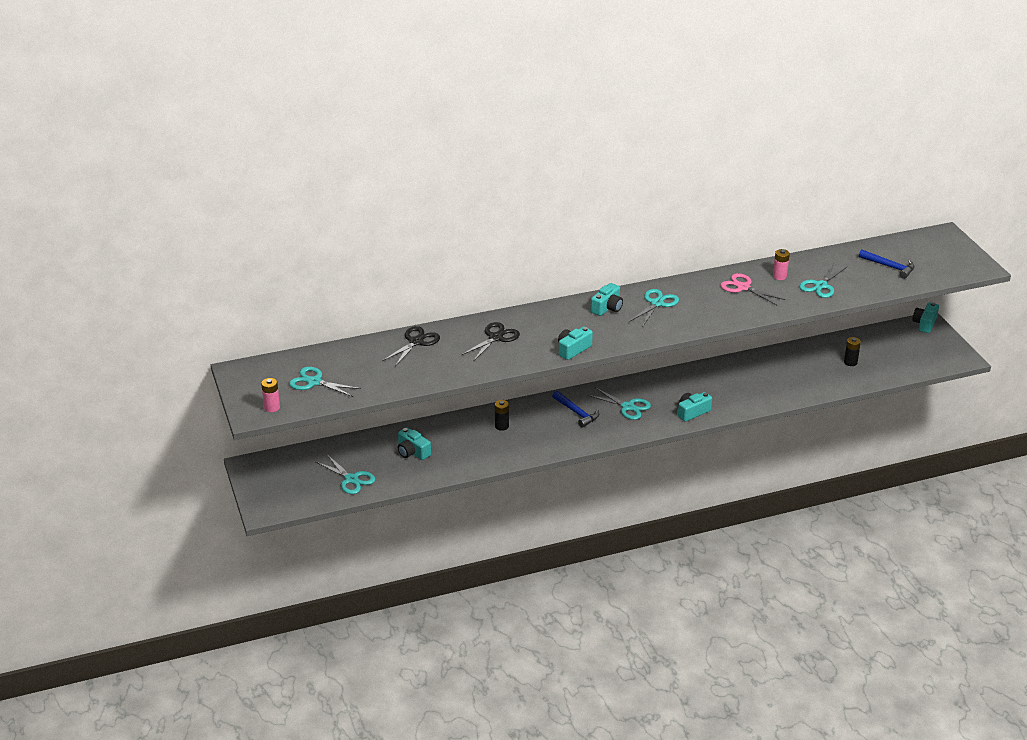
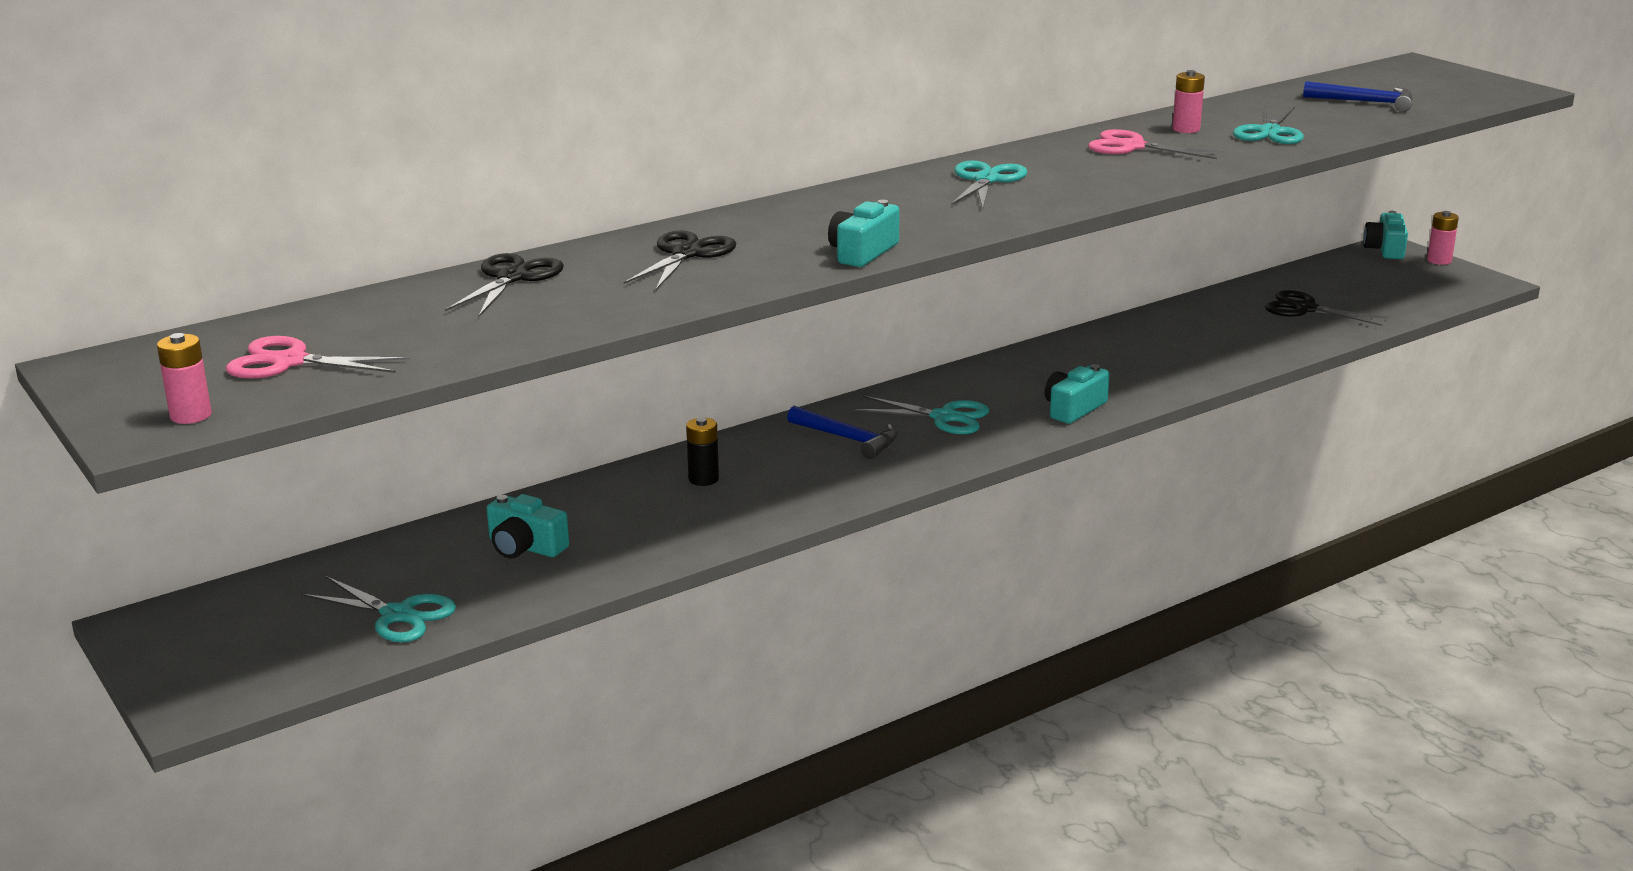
camera: 15 degrees left, 10 degrees down
turquoise scissors [289,367,361,397] -> pink scissors [226,336,410,379]
turquoise camera [591,283,623,316] -> none
black battery [844,337,861,366] -> black scissors [1265,290,1389,326]
none -> pink battery [1427,211,1459,265]

